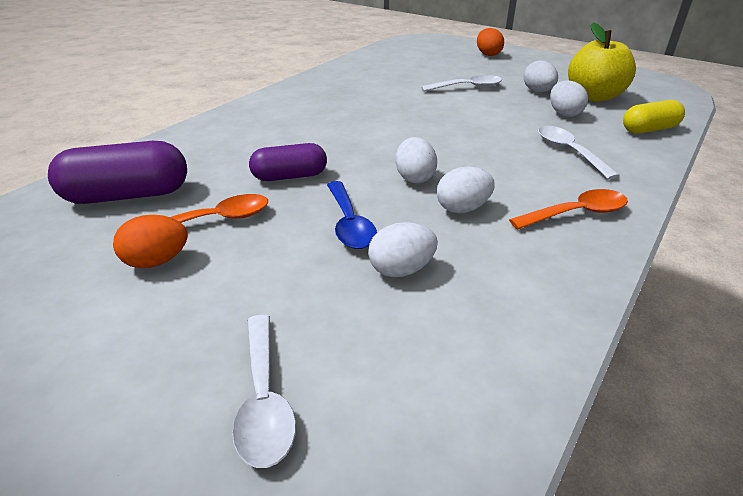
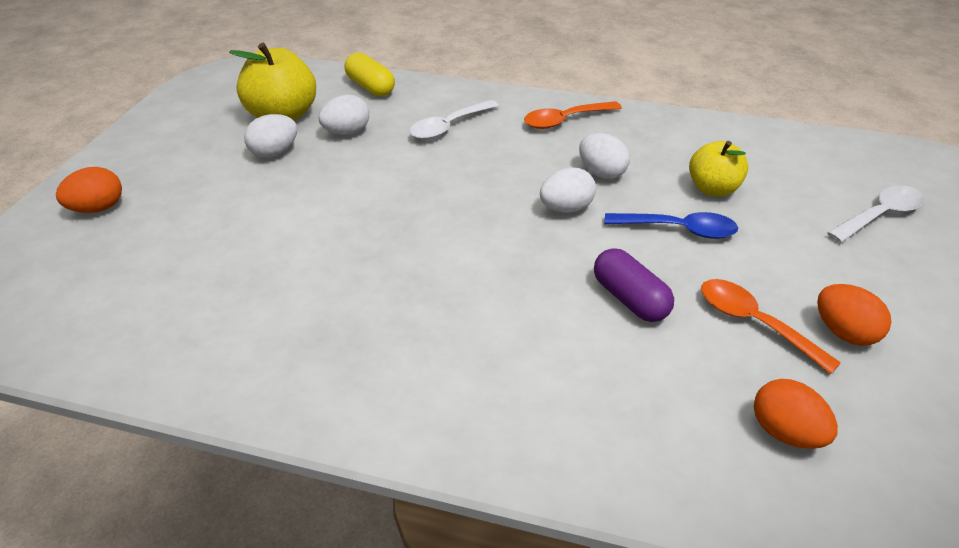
camera: 110 degrees left, 5 degrees up
purple capsule [48,141,187,204] -> orange egg [754,379,838,449]
blue spoon [327,181,377,249] -> blue spoon turned 45 degrees clockwise [605,212,738,239]
white egg [368,222,438,277] -> yellow apple [689,141,749,197]
white spoon [421,75,502,91] -> none
orange spoon [509,189,628,230] -> orange spoon turned 75 degrees counterclockwise [524,101,622,129]

